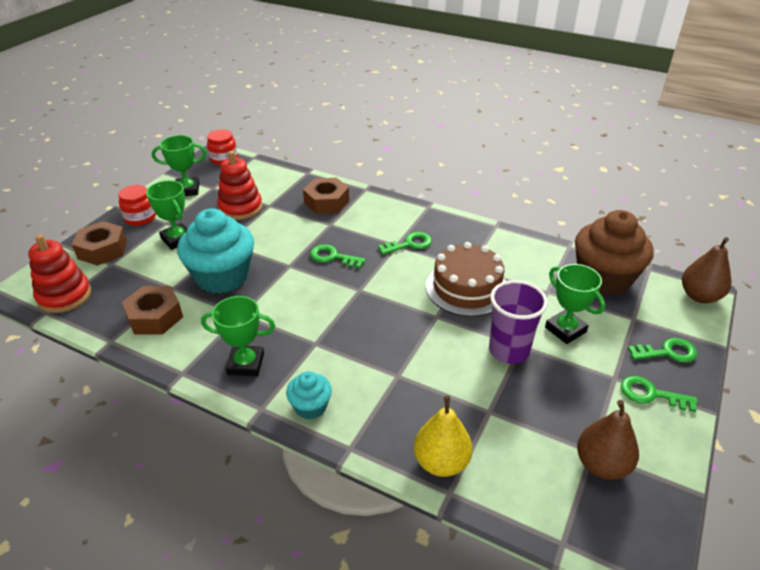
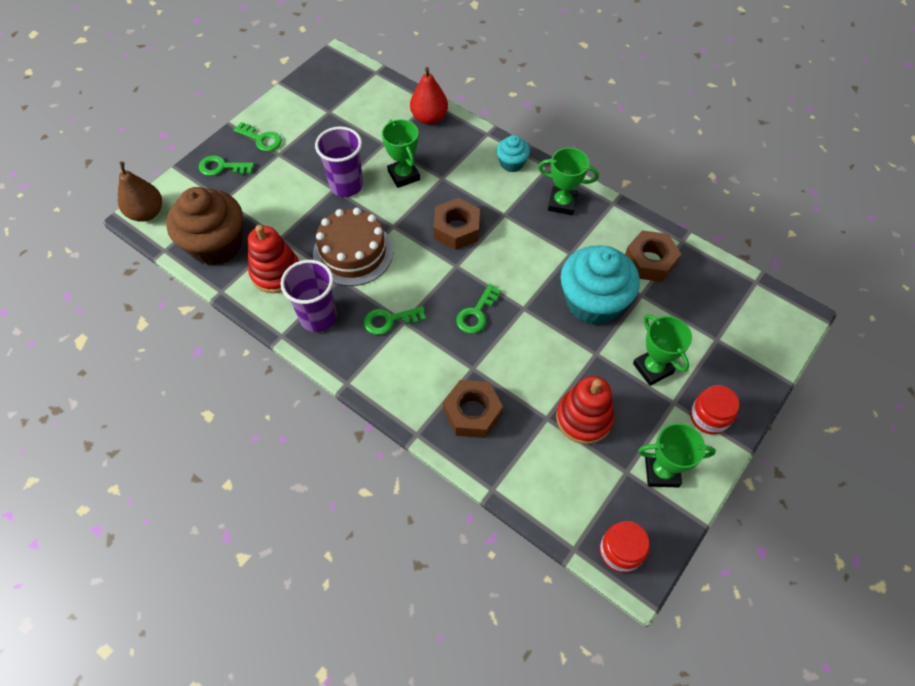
camera: 170 degrees left, 20 degrees up
red stacking toy [28,234,91,313] -> red stacking toy moved to [248,225,299,293]
brown nut [72,221,127,266] -> brown nut moved to [433,198,480,250]
green key [310,244,366,268] -> green key turned 90 degrees clockwise [456,284,501,334]
yellow pear [414,395,473,477] -> red pear [410,67,448,124]
green trophy [545,264,605,344] -> green trophy moved to [382,119,420,188]
brown pear [577,400,639,480] -> none
none -> purple cup [280,260,337,332]

